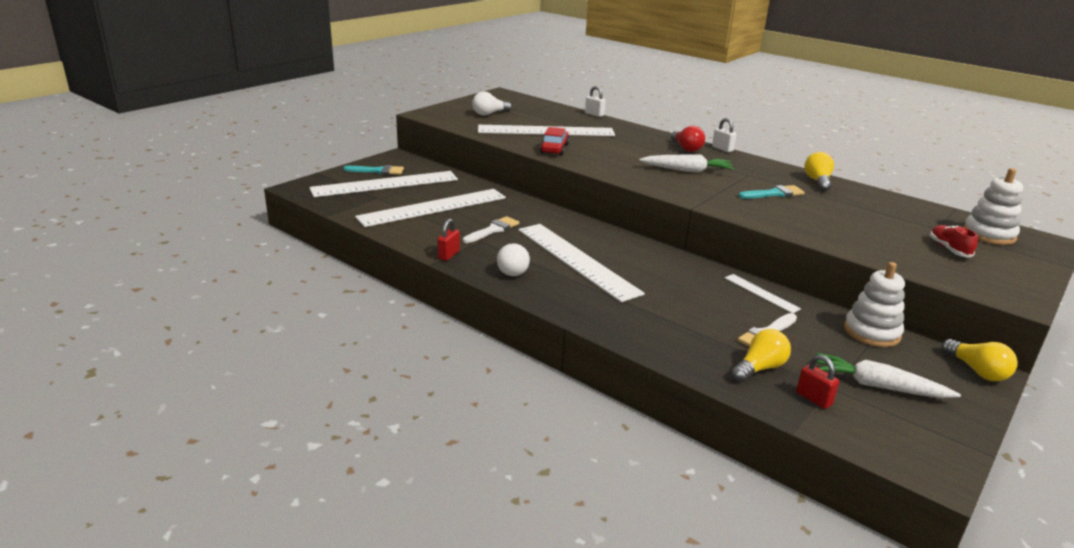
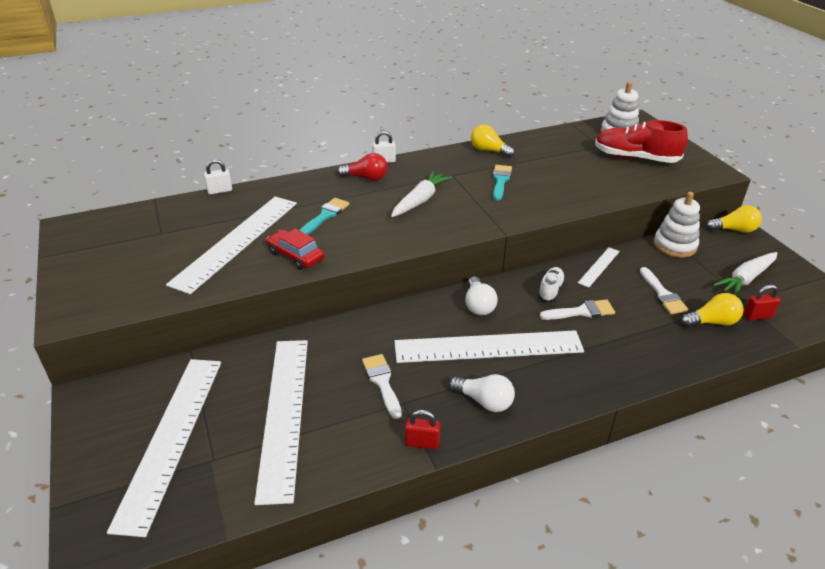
camera: 60 degrees left, 10 degrees up
turquoise brush [343,165,404,175] -> turquoise brush moved to [299,198,349,235]
red padlock [437,219,460,261] -> red padlock turned 45 degrees counterclockwise [405,410,440,449]
white light bulb [472,91,512,116] -> white light bulb moved to [465,277,498,316]
white ruler [724,274,801,313] -> white ruler turned 45 degrees counterclockwise [578,247,620,288]
yellow light bulb [731,329,791,382] -> yellow light bulb turned 90 degrees clockwise [681,293,744,327]
red shoe [930,225,978,258] -> red shoe [595,120,688,163], size x1.92
none -> white shoe [538,267,565,302]
none -> white brush [540,299,615,320]

